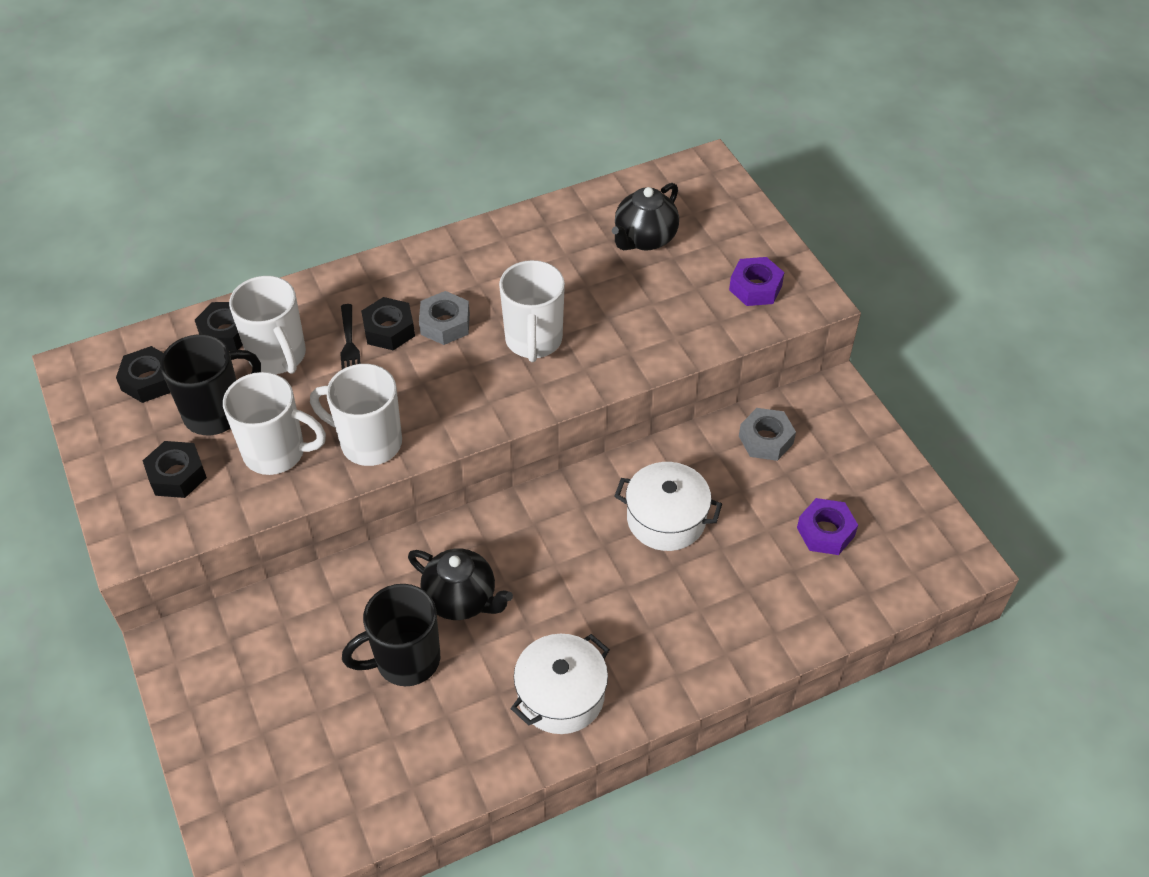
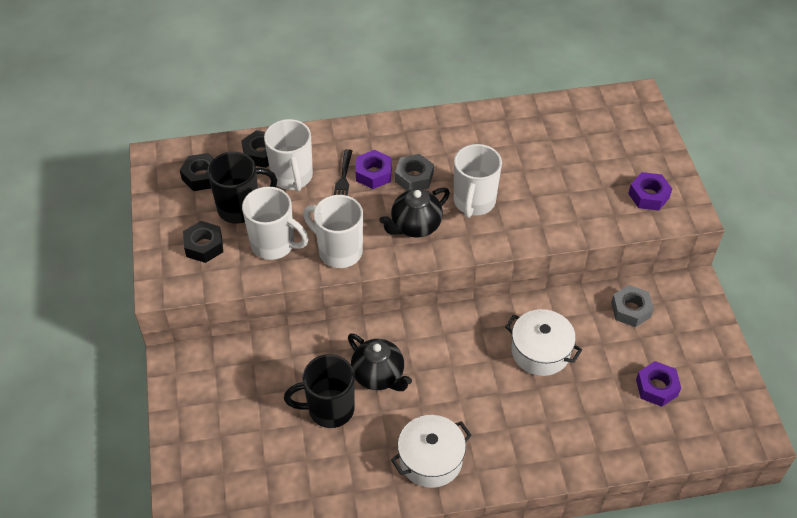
camera: 15 degrees right, 0 degrees up
black nut [361,297,415,350] -> purple nut [356,150,392,189]
black teapot [612,183,679,251] -> black teapot moved to [379,187,450,238]

